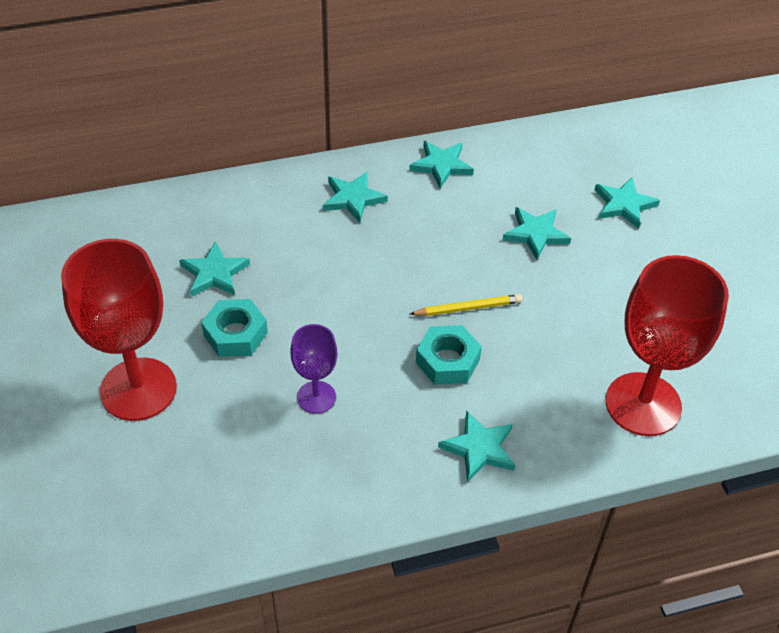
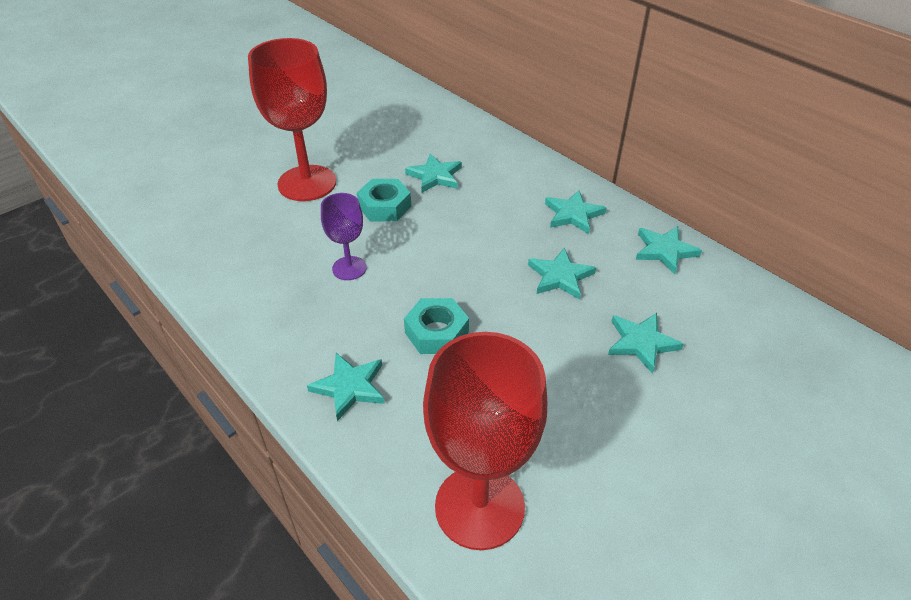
camera: 65 degrees right, 5 degrees down
yellow pencil [410,294,522,316] -> none
turquoise star [594,178,660,229] -> turquoise star moved to [528,248,596,300]

